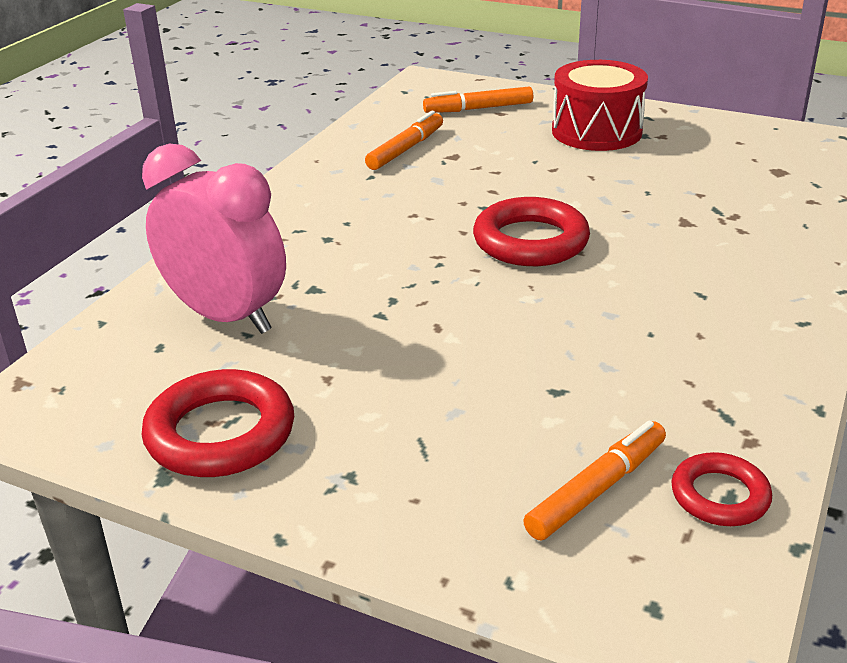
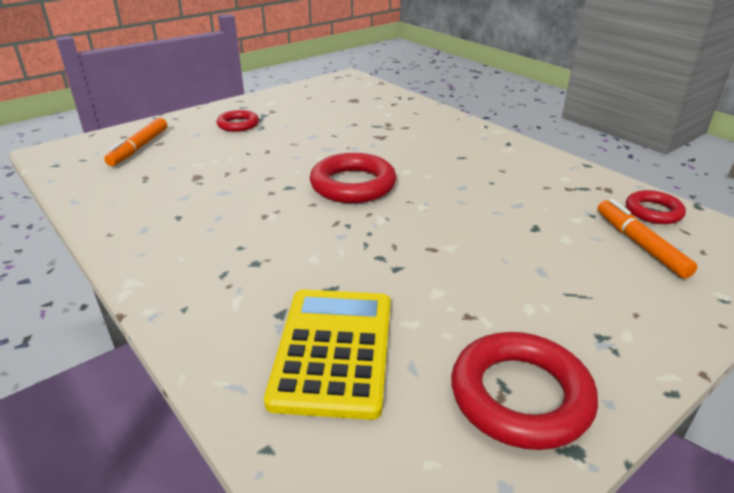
camera: 65 degrees left, 0 degrees up
pink clock [142,144,286,334] -> yellow calculator [264,289,390,420]
orange marker [365,111,443,170] -> none
red drum [552,60,648,151] -> red ring [217,110,259,132]

